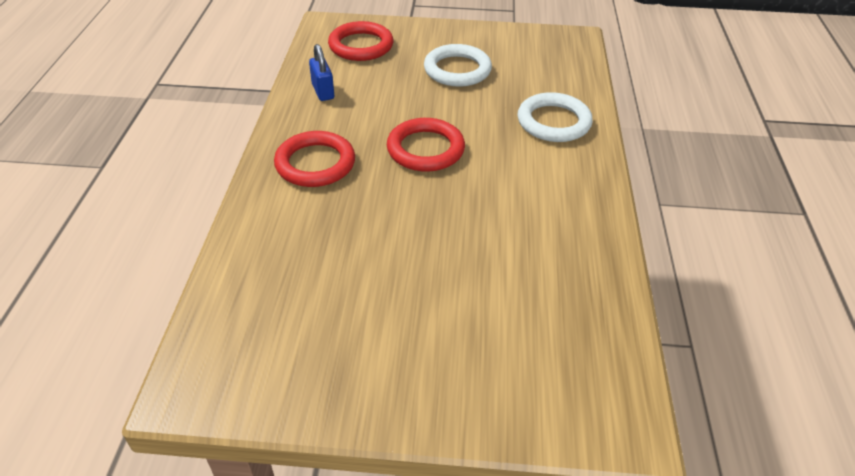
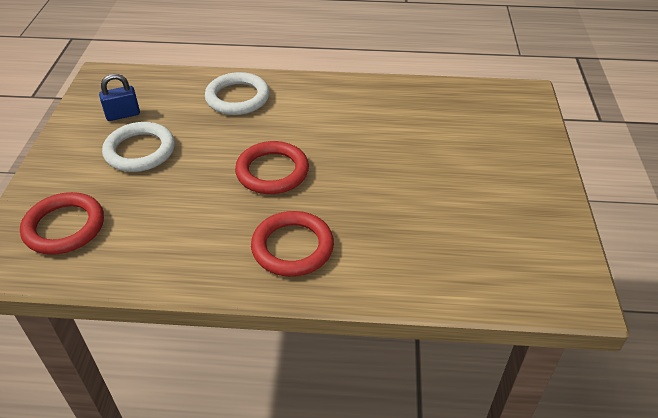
camera: 90 degrees left, 0 degrees up
blue padlock [309,44,334,101] -> blue padlock moved to [99,74,140,121]

